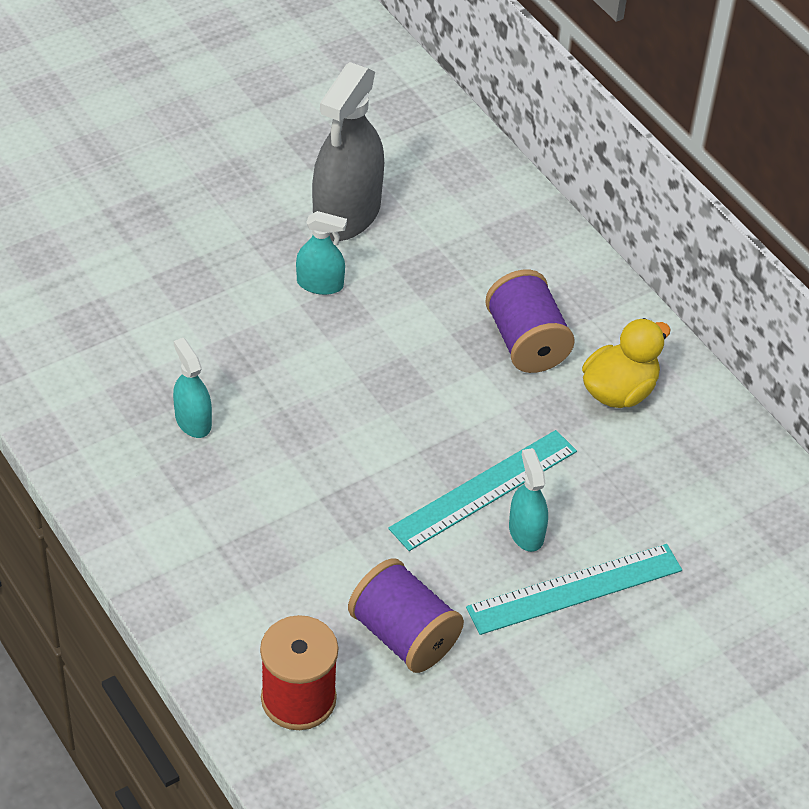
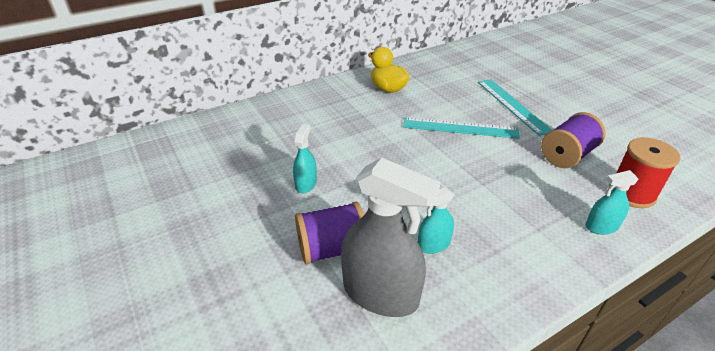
camera: 85 degrees left, 10 degrees down
grey spray bottle [312,62,384,241] -> grey spray bottle moved to [341,158,440,317]
turquoise ruler [388,430,577,551] -> turquoise ruler turned 45 degrees counterclockwise [403,117,520,139]
purple spool [485,270,575,373] -> purple spool moved to [295,202,364,264]
turquoise spray bottle [509,448,548,552] -> turquoise spray bottle moved to [585,170,639,235]

